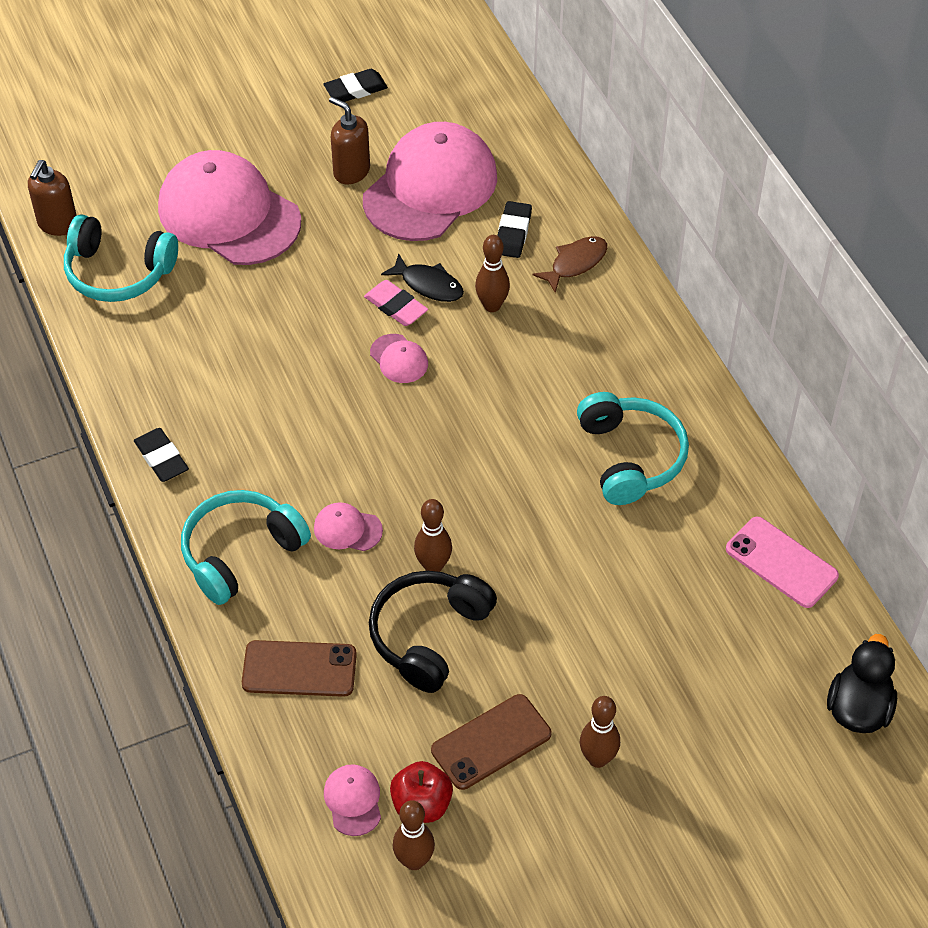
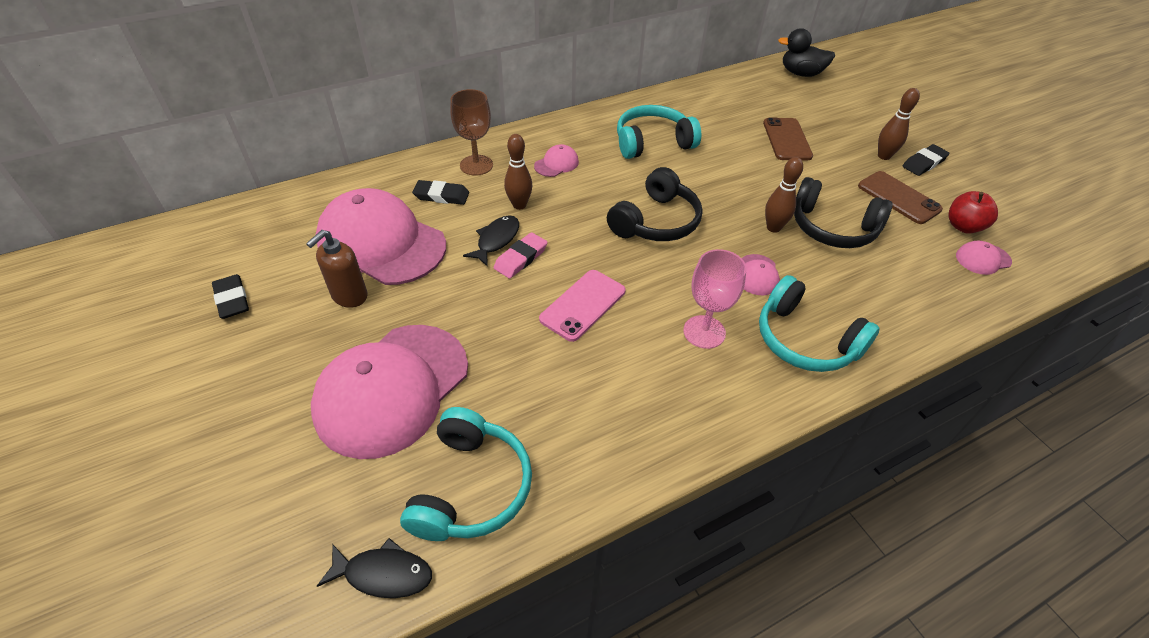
camera: 95 degrees left, 5 degrees down
brown soap dispenser [28,160,77,236] -> black fish [317,538,432,598]
black eraser [134,428,189,482] -> black eraser moved to [902,144,950,176]
brown phone [242,640,357,697] -> brown phone moved to [763,117,813,160]
pink cap [370,334,428,383] -> pink cap moved to [534,144,579,177]
brown bowling pin [393,800,435,870] -> none
brown fish [533,236,607,293] -> brown goblet [450,89,493,176]
pink phone [726,517,839,608] -> pink phone moved to [539,270,626,342]
none -> black headphones [607,167,702,241]
none -> pink goblet [683,249,747,349]

